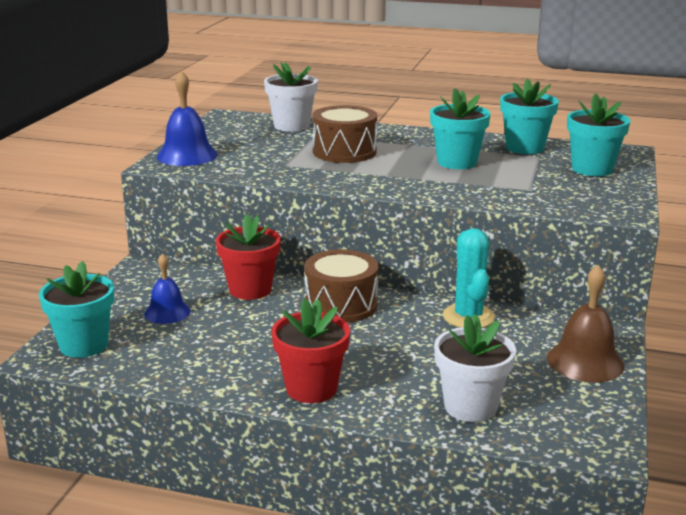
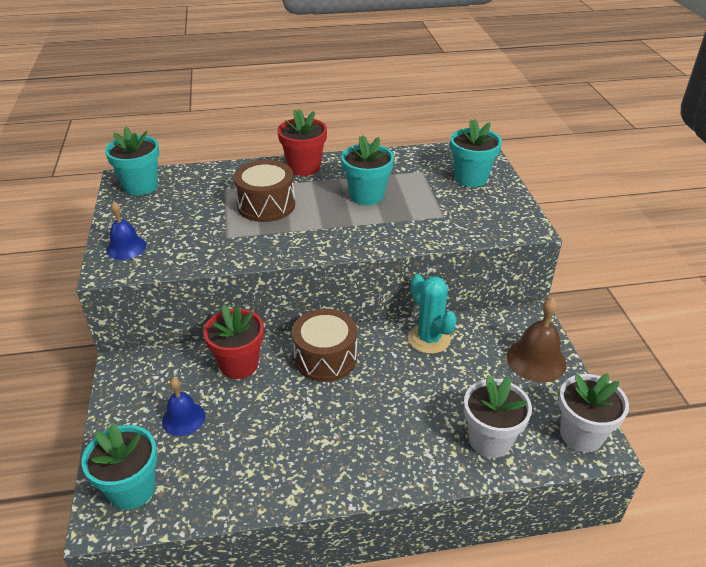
camera: 25 degrees left, 15 degrees up
blue bell [157,71,218,166] -> blue bell [106,202,146,260], size x0.66
white flower pot [264,62,318,132] -> white flower pot moved to [559,373,629,452]
red flower pot [272,299,350,403] -> red flower pot moved to [277,109,327,176]
turquoise flower pot [500,79,559,154] -> turquoise flower pot moved to [105,127,159,196]

